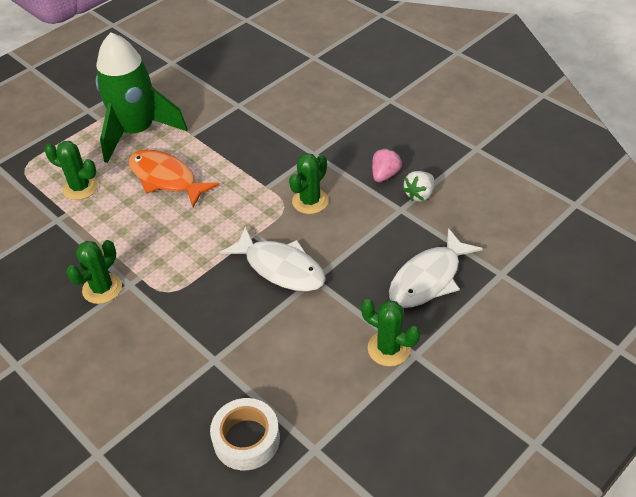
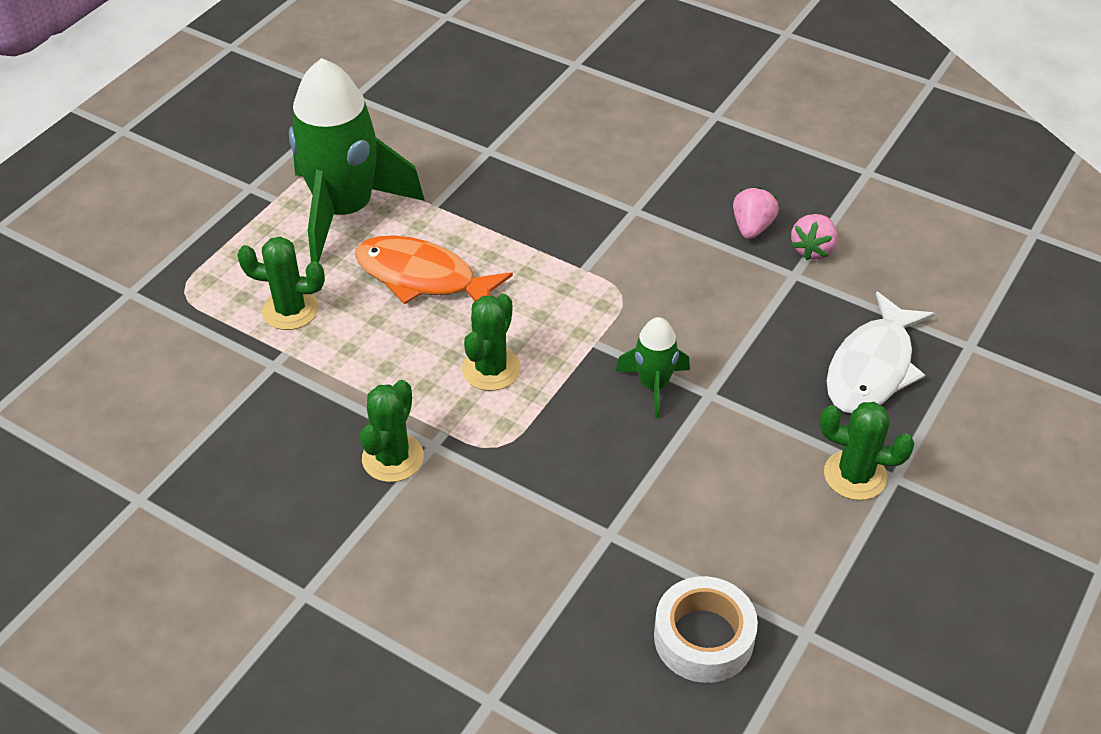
camera: 15 degrees left, 0 degrees up
white fish [220,227,326,292] -> green rocket [616,317,690,418]
green cactus [289,153,329,214] -> green cactus moved to [462,294,521,391]
white strawberry [402,171,434,201] -> pink strawberry [791,214,838,260]

